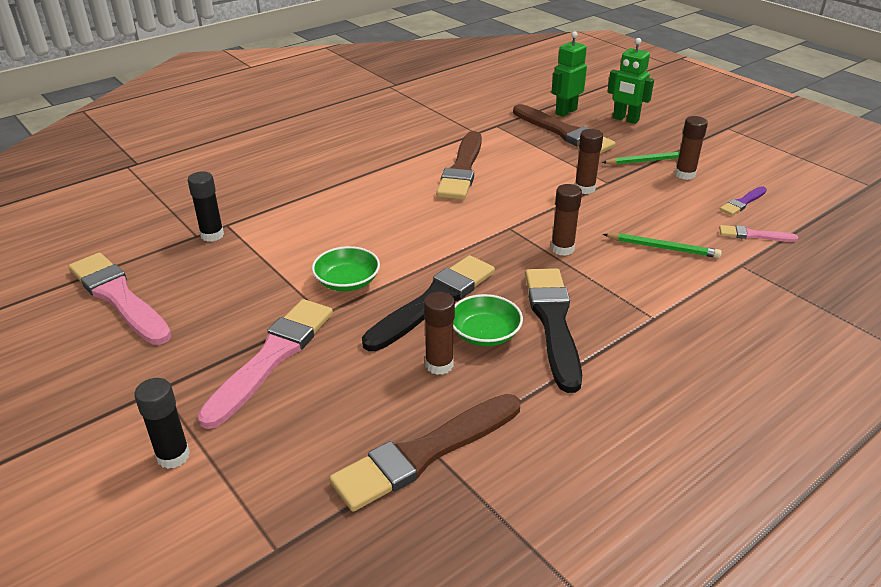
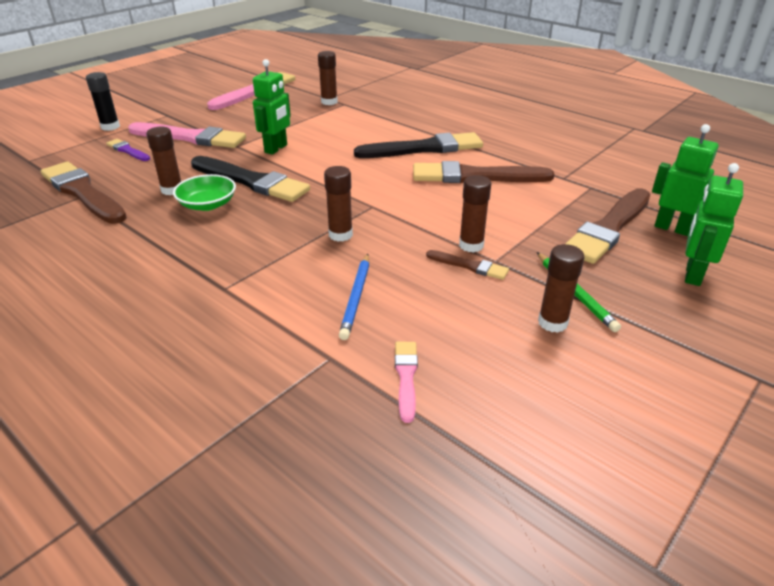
camera: 80 degrees right, 0 degrees up
black glue stick [188,171,224,242] -> brown glue stick [318,51,338,105]
green bowl [312,246,380,291] -> green robot [253,59,291,155]
black brush [525,268,582,393] -> black brush moved to [354,132,483,158]
green pencil [603,233,722,258] -> blue pencil [339,254,369,340]
purple brush [720,186,767,215] -> purple brush moved to [106,139,150,161]
none -> brown brush [426,250,509,280]

